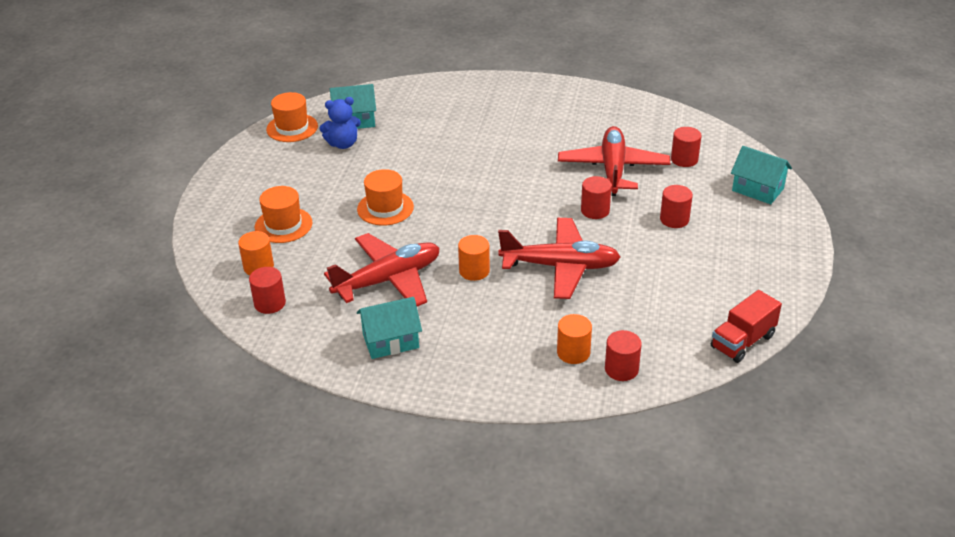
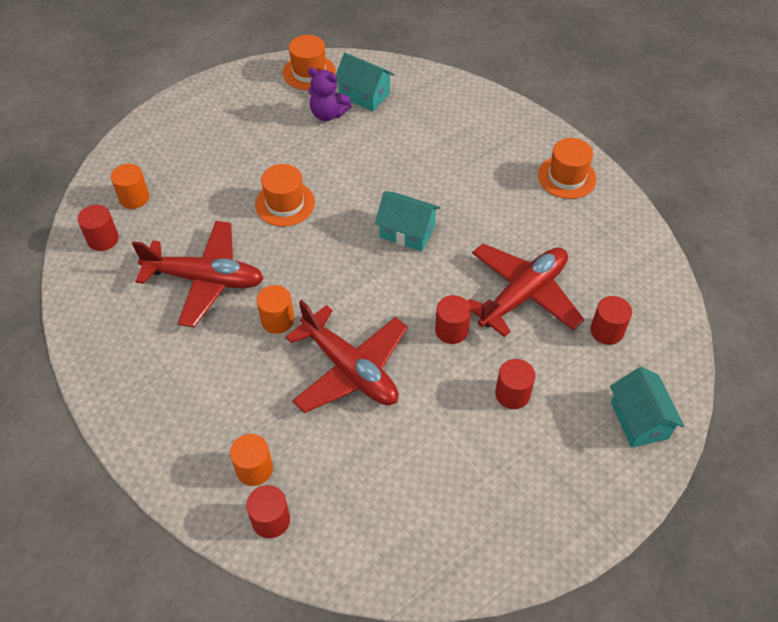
camera: 40 degrees right, 15 degrees up
orange hat [255,186,312,243] -> orange hat moved to [538,138,597,199]
blue teddy bear [320,97,361,149] -> purple teddy bear [308,68,352,121]
turquoise house [357,297,422,359] -> turquoise house moved to [375,191,440,251]
red truck [711,290,782,363] -> none

